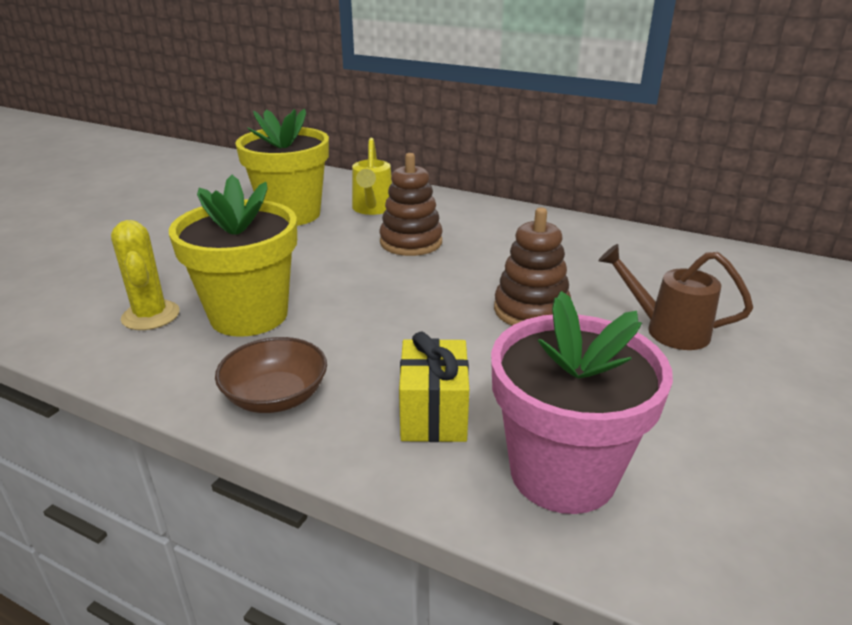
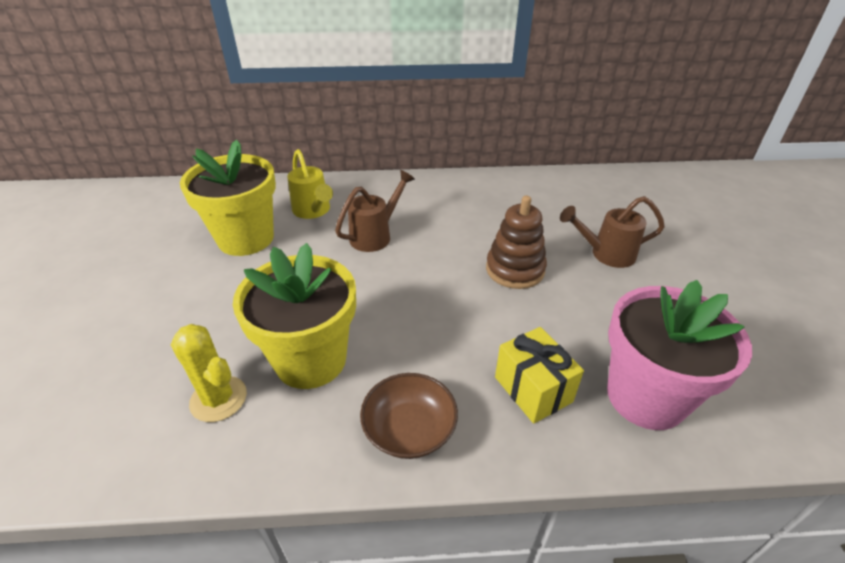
camera: 30 degrees left, 10 degrees up
brown stacking toy [380,153,443,256] -> brown watering can [335,170,415,252]

